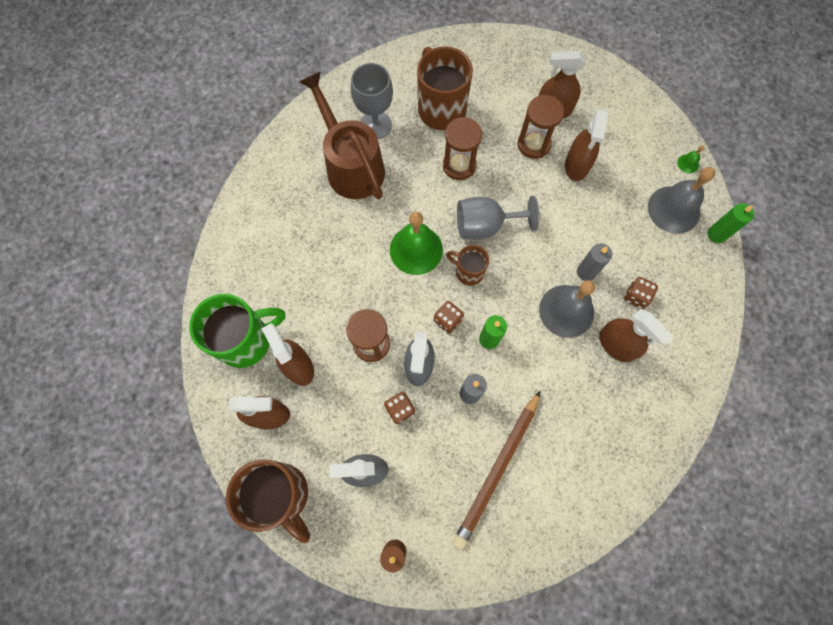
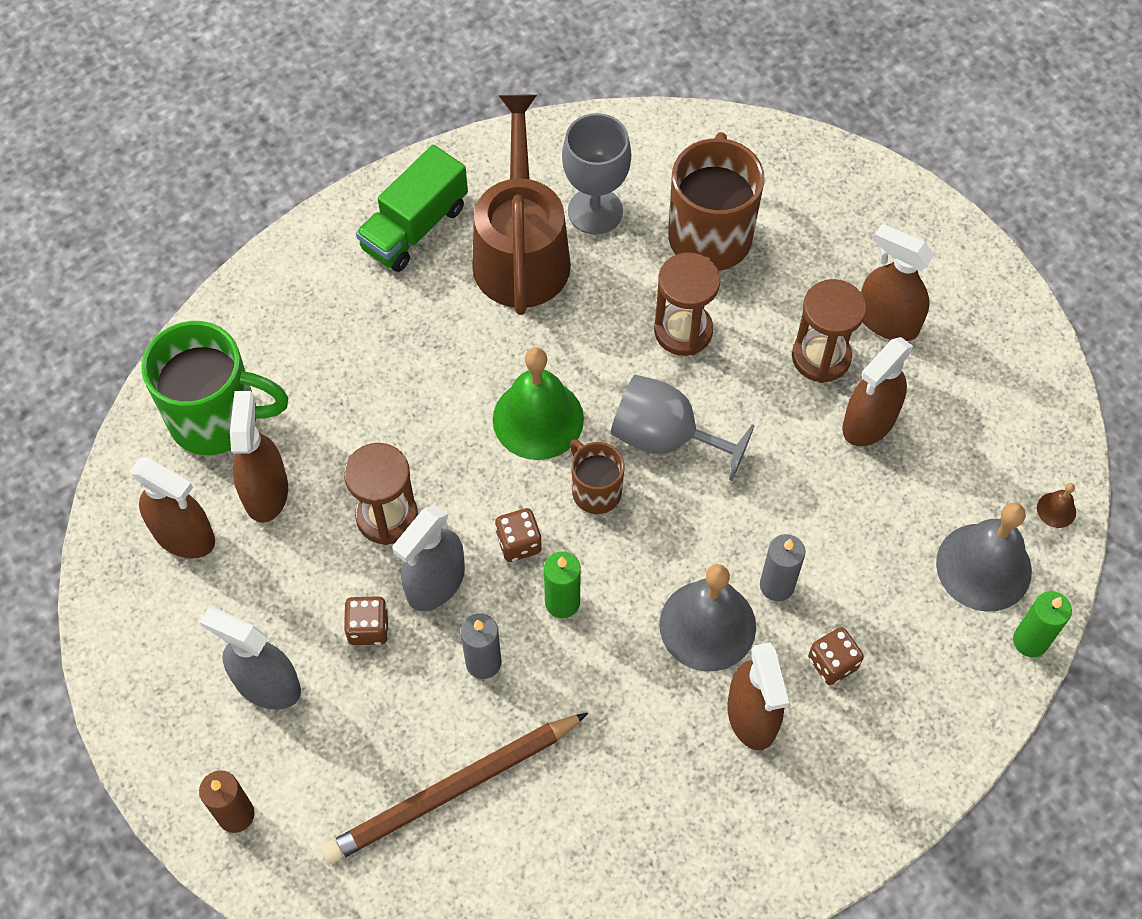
camera: 30 degrees right, 10 degrees down
brown mug [226,459,310,543] -> none
green bell [677,145,705,173] -> brown bell [1037,483,1076,528]
none -> green truck [356,145,468,272]

